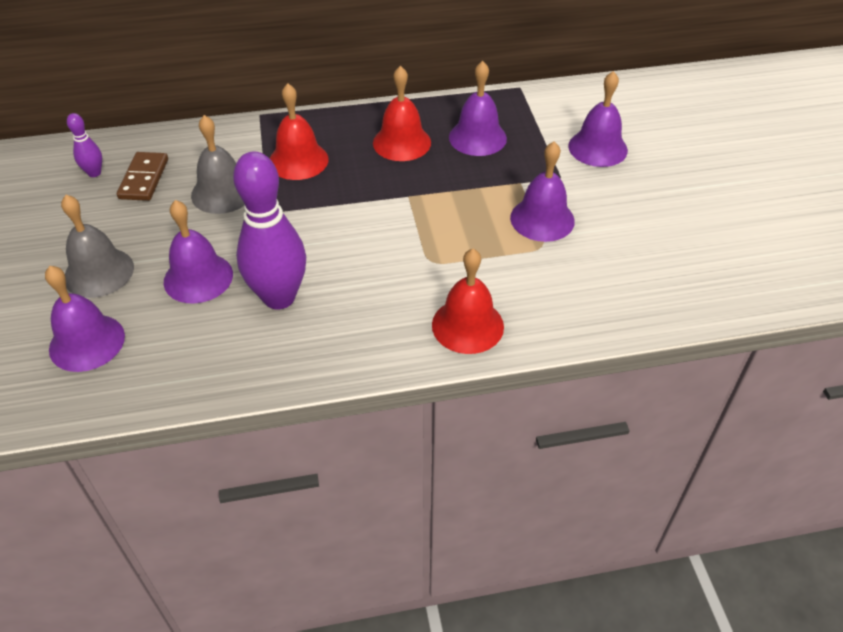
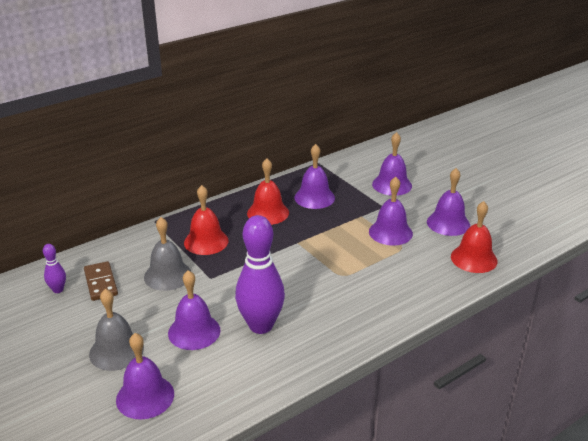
camera: 25 degrees left, 15 degrees down
red bell [432,249,504,354] -> red bell moved to [451,201,498,273]
none -> purple bell [427,168,470,236]

